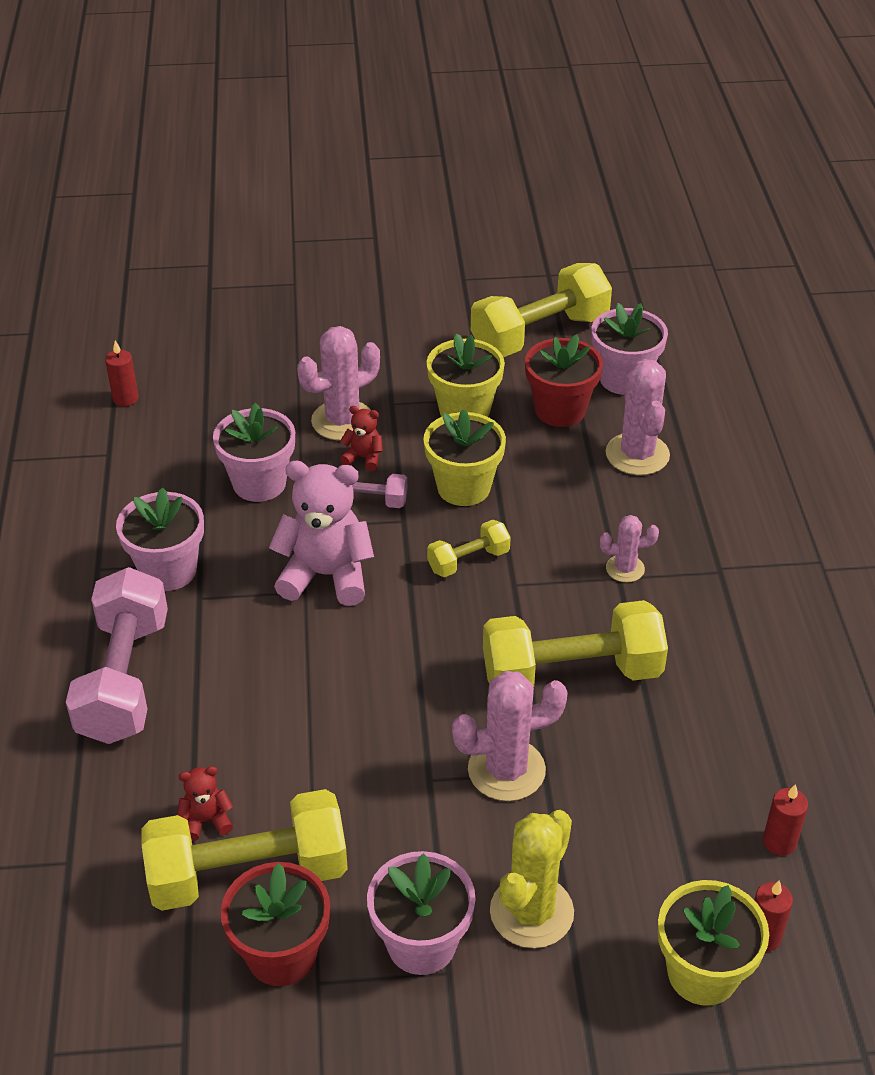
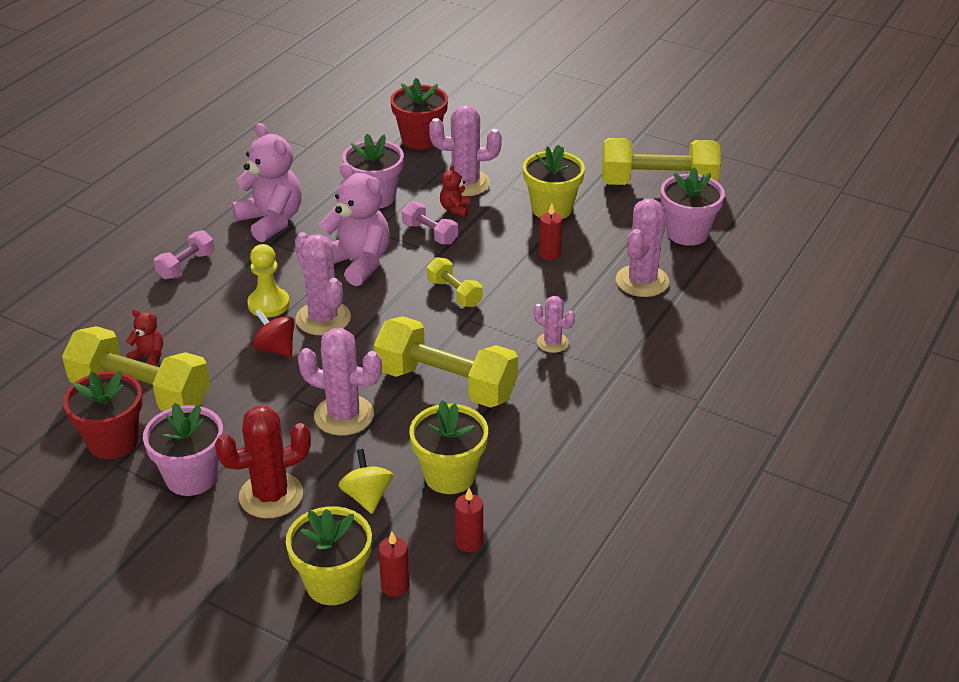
camera: 35 degrees right, 5 degrees down
pink dumbbell [66,567,168,744] -> pink dumbbell [154,230,214,279], size x0.50
red candle [105,340,139,406] -> red candle moved to [539,203,562,260]
pink flower pot [116,487,204,591] -> pink teddy bear [232,123,302,242]
red teddy bear [340,406,383,471] -> red teddy bear turned 135 degrees counterclockwise [440,165,470,217]
yellow flower pot [424,409,506,506] -> yellow flower pot moved to [409,400,488,494]
yellow dumbbell [427,520,511,577] -> yellow dumbbell turned 45 degrees clockwise [427,257,482,307]
yellow cactus [490,810,574,948] -> red cactus [215,406,311,518]
red flower pot [525,334,603,427] -> red flower pot moved to [390,78,448,150]
none -> yellow pawn [247,244,290,317]
none -> red spinning top [253,309,295,357]
none -> pink cactus [295,232,351,336]
none -> yellow spinning top [338,449,393,514]

